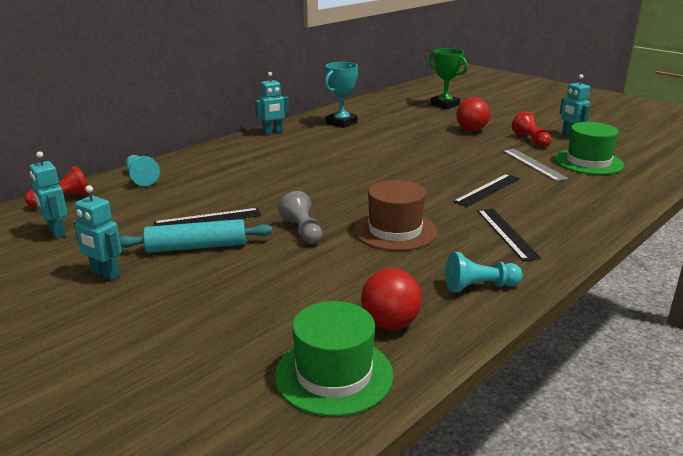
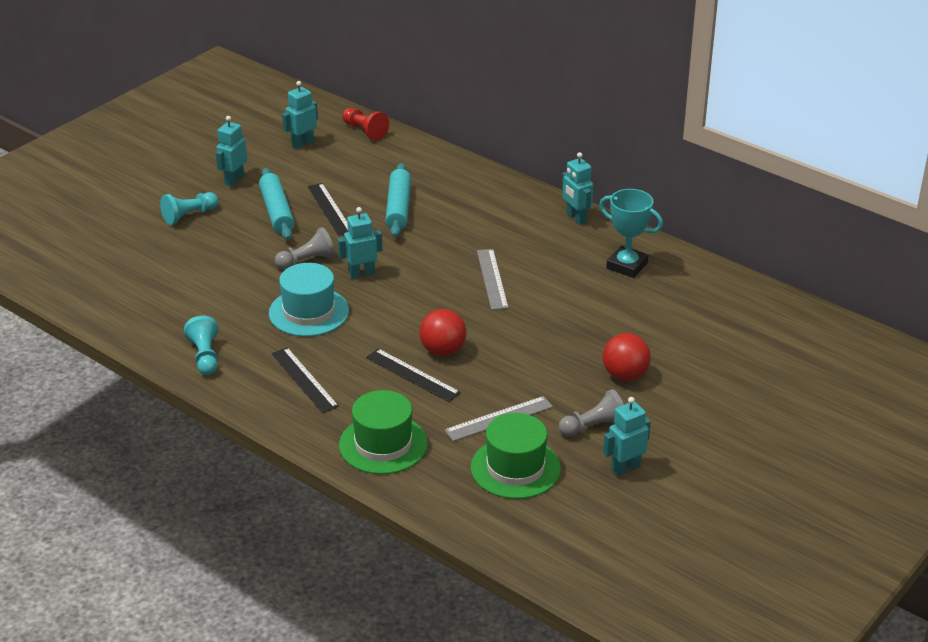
camera: 85 degrees right, 10 degrees up
turquoise pawn [126,155,160,186] -> turquoise pawn moved to [160,192,219,225]
green hat [274,301,394,416] -> green hat moved to [339,390,428,474]
brown hat [354,180,437,251] -> turquoise hat [269,263,349,337]
red ball [361,268,422,330] -> red ball moved to [419,309,466,356]
green trophy [429,48,468,109] -> none
black ruler [477,209,541,261] -> black ruler turned 75 degrees clockwise [272,347,339,413]
red pawn [512,111,551,147] -> grey pawn [559,389,624,437]
none -> turquoise robot [338,207,382,279]
none -> turquoise rolling pin [385,163,411,237]
none -> grey ruler [477,249,509,310]

